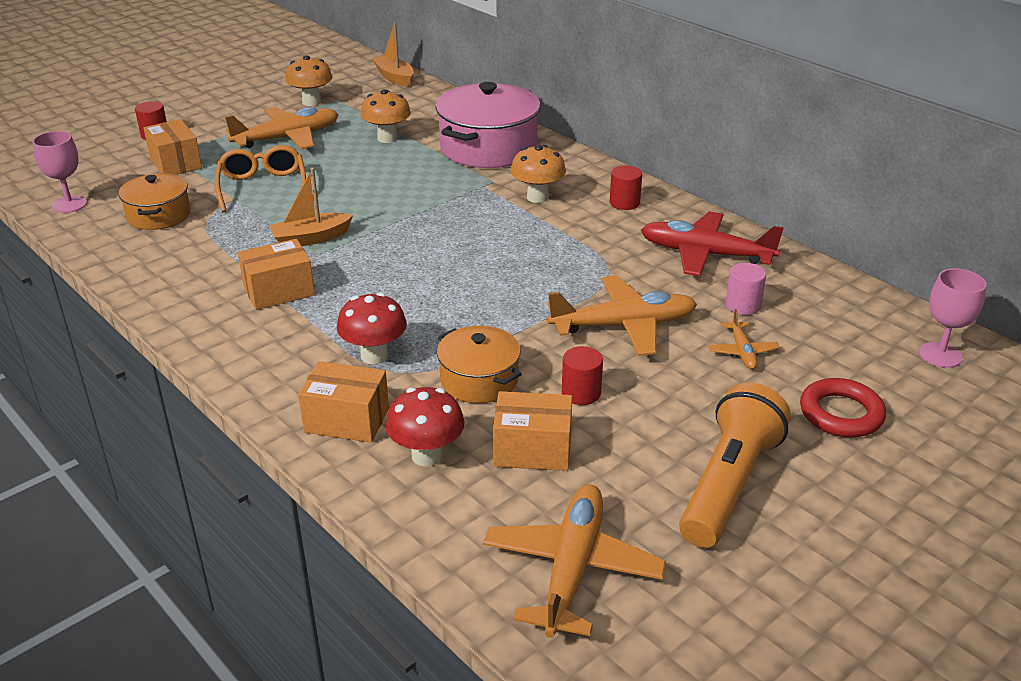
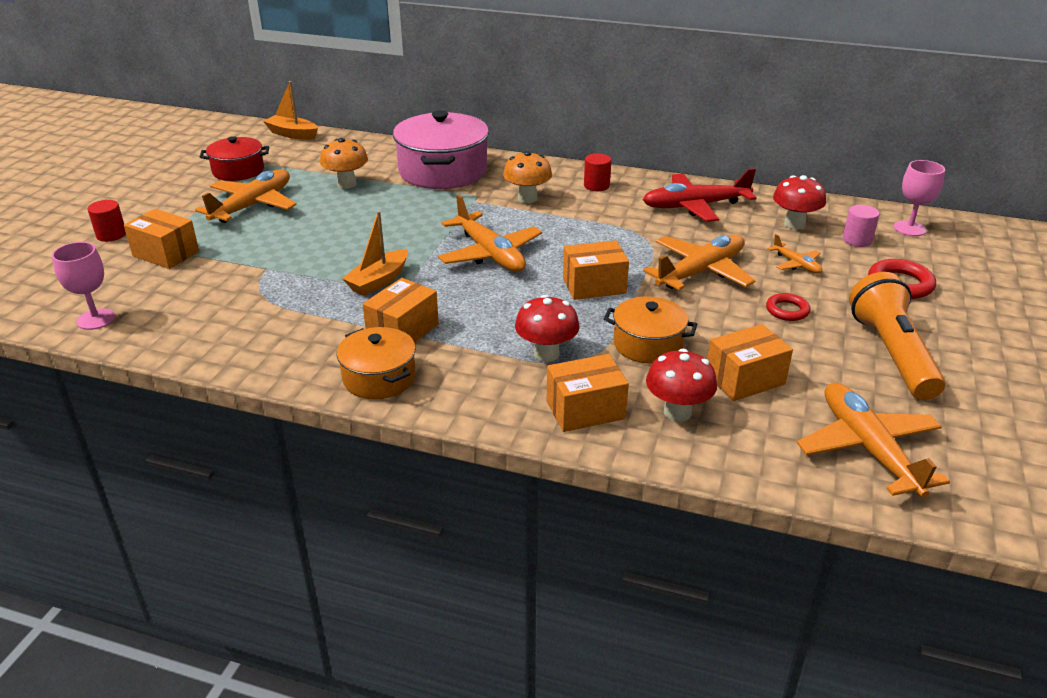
camera: 30 degrees left, 0 degrees up
orange pot [119,173,190,230] -> orange pot moved to [337,327,416,399]
orange glasses [215,145,306,212] -> none
orange mushroom [285,55,332,106] -> red pot [200,136,269,181]
red cylinder [562,346,603,405] -> none
pink cylinder [725,263,766,315] -> pink cylinder moved to [843,205,880,247]
none -> orange plane [438,194,542,272]
none -> orange box [563,240,629,300]
none -> red ring [766,293,811,321]
none -> red mushroom [773,175,826,230]

